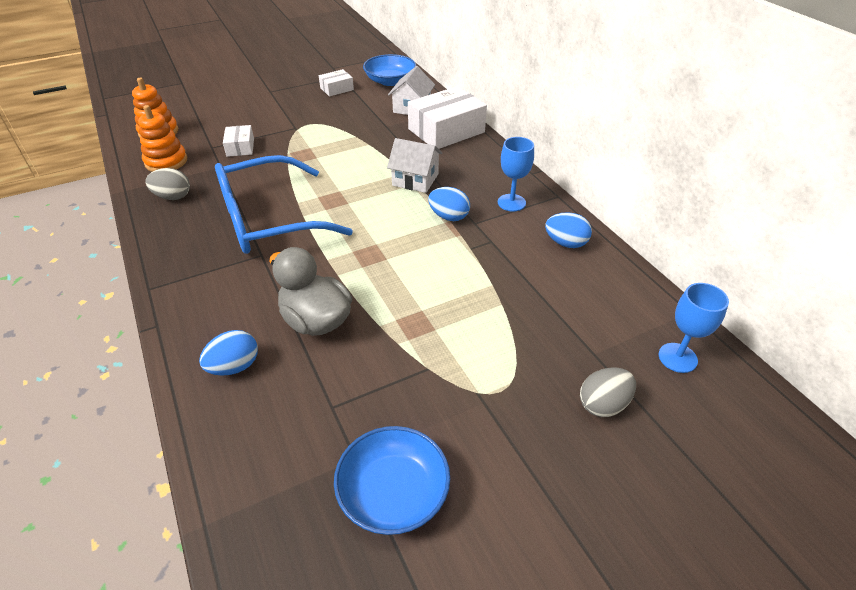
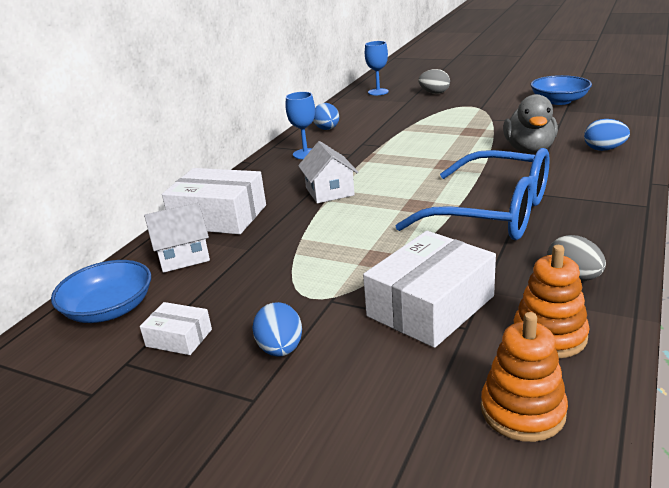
camera: 125 degrees left, 15 degrees down
white box [223,125,254,157] -> white box [363,231,496,348], size x2.01
blue egg [428,187,470,221] -> blue egg moved to [252,302,302,357]

